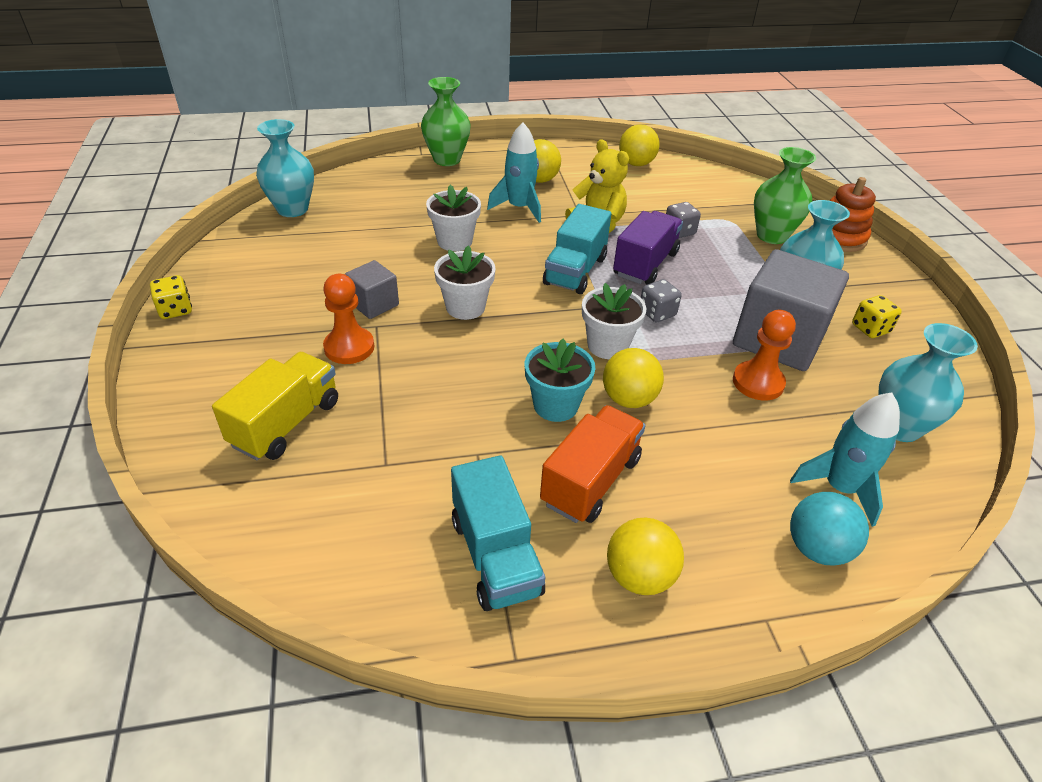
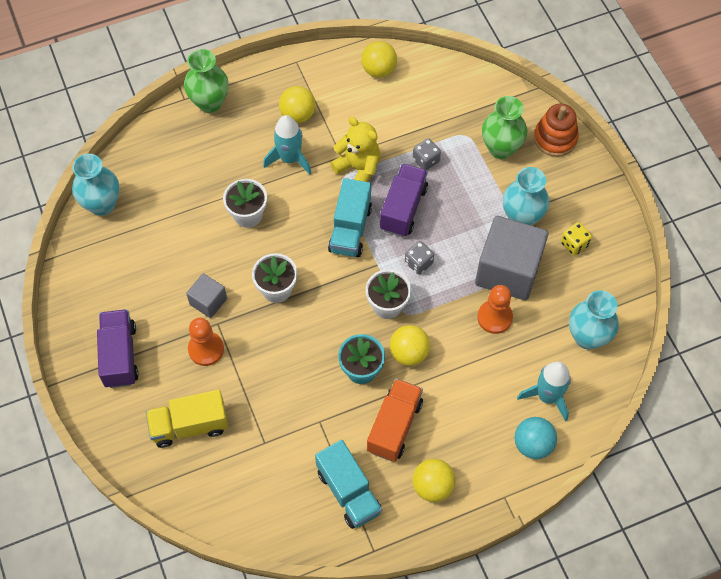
camera: 10 degrees left, 20 degrees up
yellow dice [150,275,192,319] -> none
yellow truck [212,352,338,460] -> yellow truck turned 120 degrees counterclockwise [146,390,228,448]
none -> purple truck [97,309,139,388]

